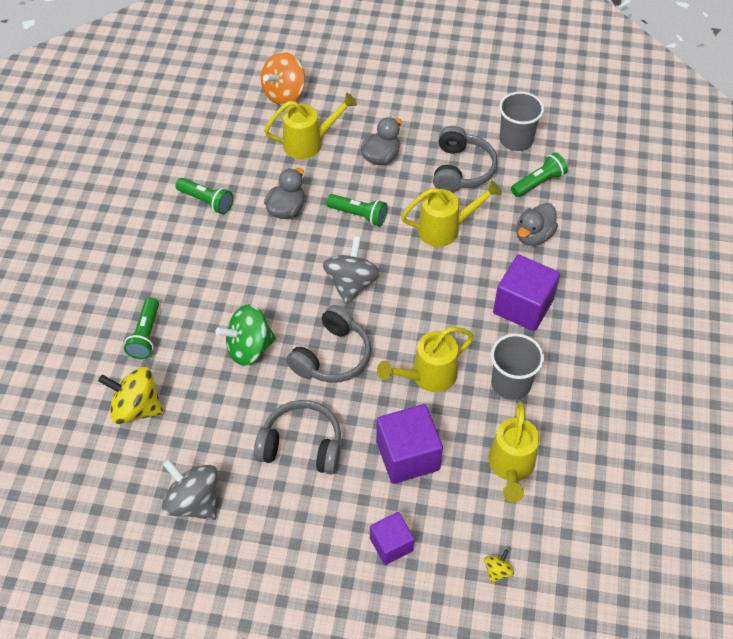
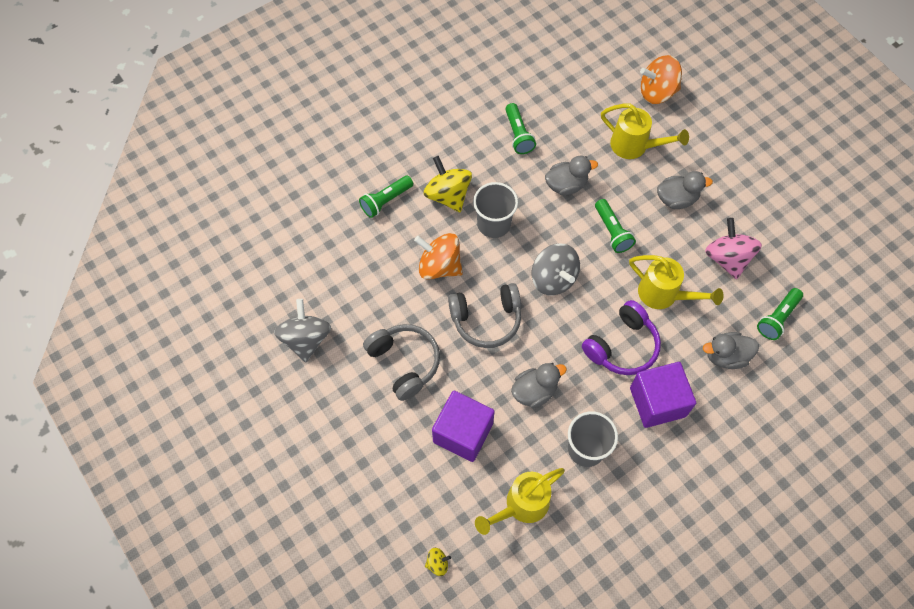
camera: 45 degrees right, 10 degrees up
yellow spinning top [98,367,164,424] -> yellow spinning top moved to [424,156,472,212]
green spinning top [215,304,276,366] -> orange spinning top [414,233,463,279]
grey spinning top [323,236,381,304] -> grey spinning top turned 90 degrees clockwise [532,244,580,296]
purple cube [370,512,414,565] -> none
yellow watering can [377,327,474,392] -> grey duck [511,363,567,408]
grey headphones [433,126,498,193] -> pink spinning top [705,218,762,280]
grey cup [499,91,544,151] -> grey cup moved to [473,182,518,238]
green flashlight [511,153,568,197] -> green flashlight turned 120 degrees clockwise [757,288,803,340]
none -> purple headphones [582,300,661,375]

